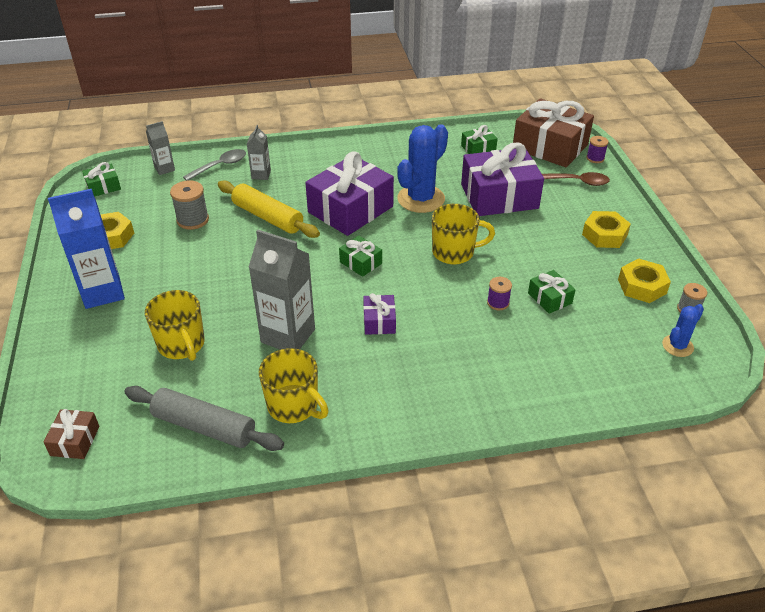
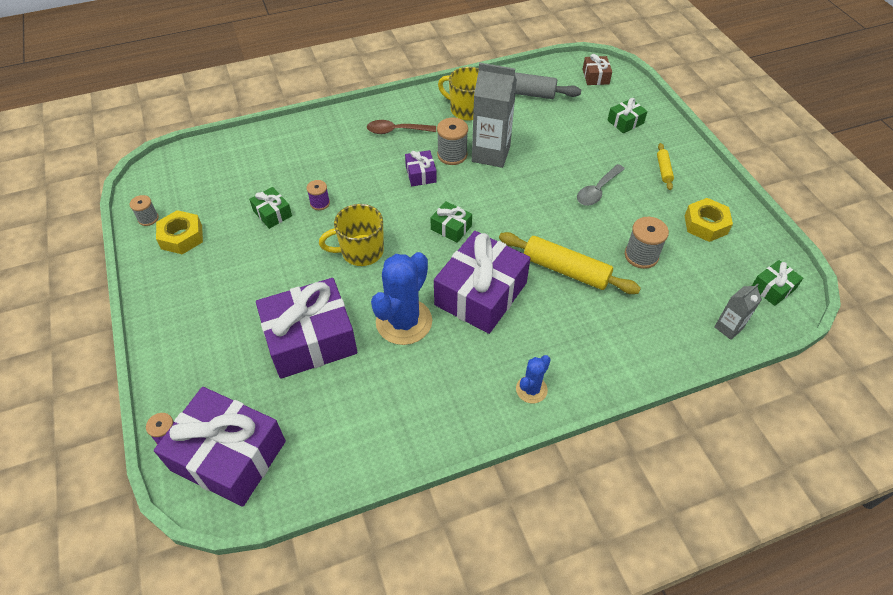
camera: 170 degrees right, 10 degrees up
blue carton [48,189,125,309] -> yellow rolling pin [657,143,674,190]
yellow mug [145,290,205,361] -> none
grey spoon [183,149,246,181] -> grey spoon moved to [577,164,625,206]
grey carton [247,125,271,180] -> none
green gift [461,125,498,154] -> green gift moved to [607,98,648,133]
brown gift [513,98,594,167] -> purple gift [154,387,286,507]
brown spoon [542,172,610,186] -> brown spoon moved to [367,120,436,134]
yellow nut [582,211,631,248] -> none
blue cactus [662,304,704,357] -> blue cactus moved to [516,355,551,403]
none -> grey spool [437,118,468,165]

